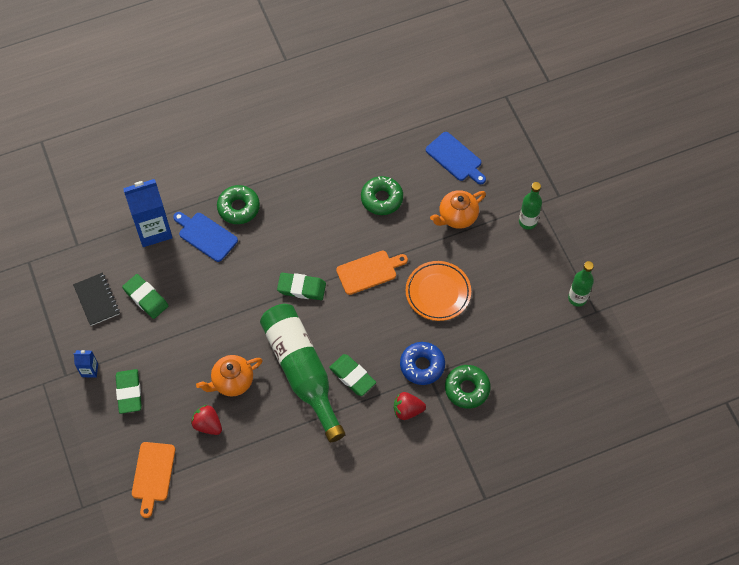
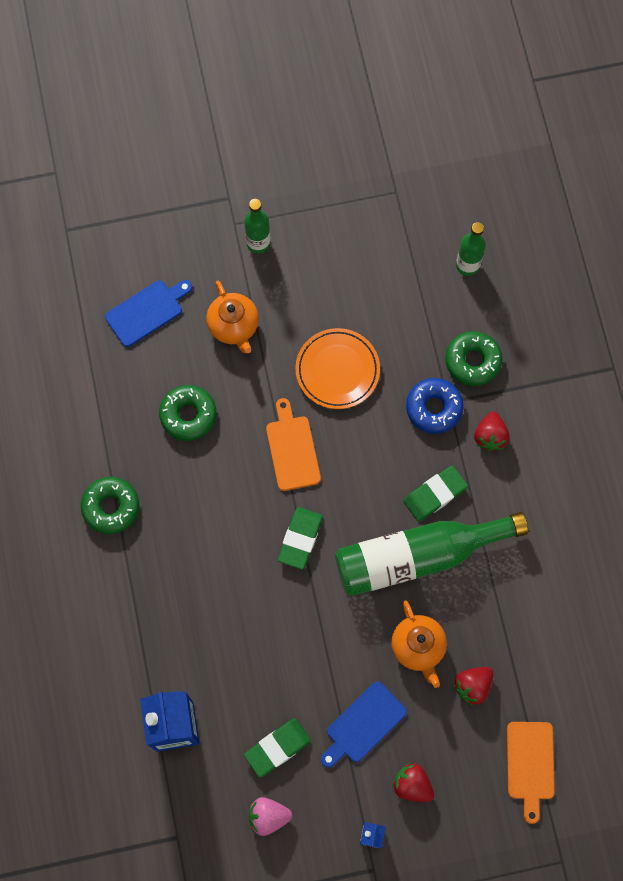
camera: 80 degrees left, 10 degrees up
black notebook [73,273,120,326] -> pink strawberry [249,797,292,836]
green eraser [116,369,142,414] -> red strawberry [392,763,434,802]
orange cutting board [132,442,175,518] -> orange cutting board turned 75 degrees clockwise [507,722,555,824]
blue cutting board [173,212,238,262] -> blue cutting board moved to [321,681,407,768]
green donut [217,185,260,224] -> green donut moved to [81,477,139,534]
green bottle [568,261,594,307] -> green bottle moved to [456,222,486,276]

